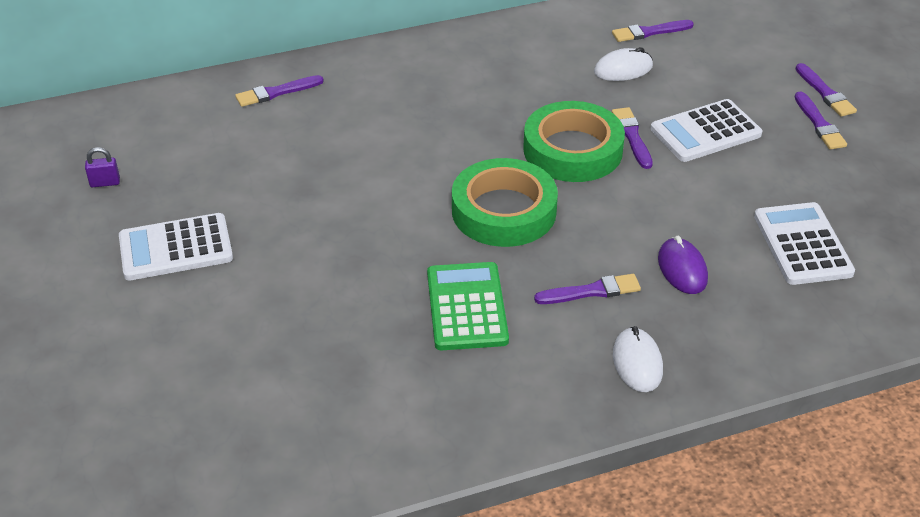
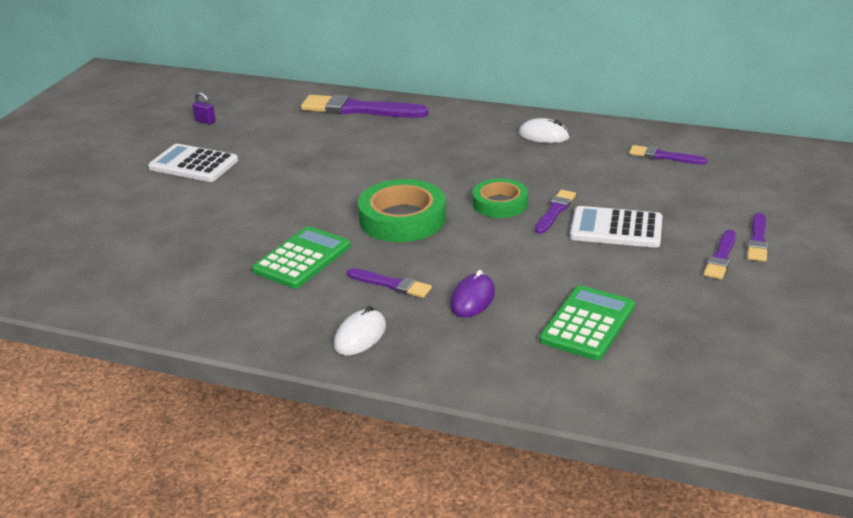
camera: 40 degrees right, 10 degrees down
purple brush [235,75,324,107] -> purple brush [301,94,428,118], size x1.87
green tape [523,101,625,182] -> green tape [473,178,528,218], size x0.65
white mouse [594,47,653,81] -> white mouse moved to [519,118,570,143]
white calculator [754,202,855,285] -> green calculator [539,285,635,360]

